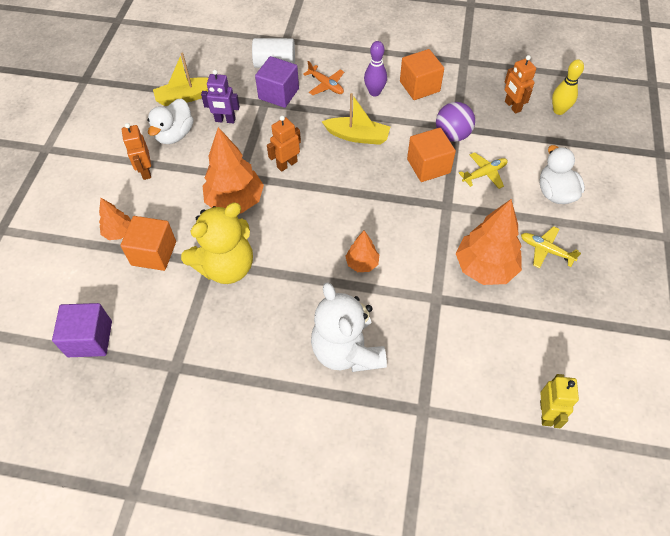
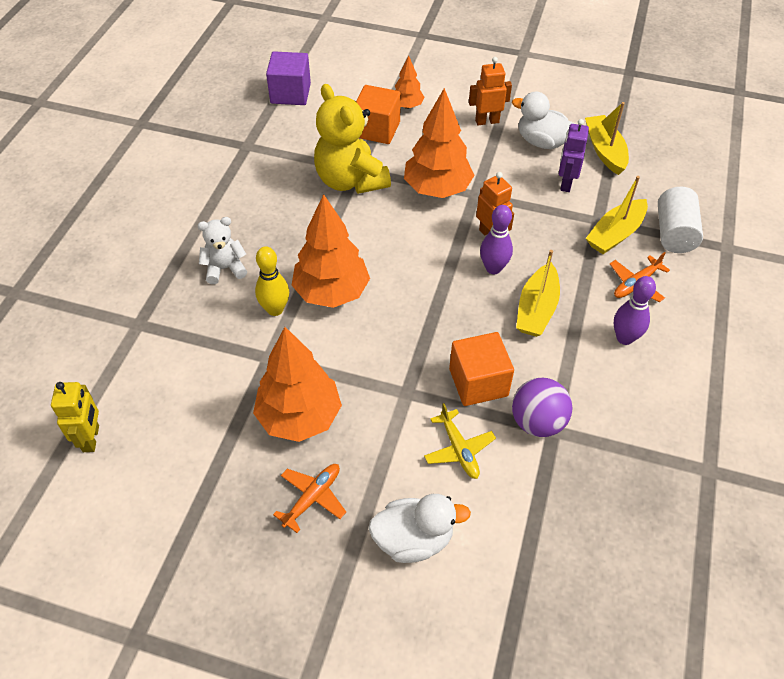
camera: 95 degrees right, 5 degrees down
purple cube [255,56,299,108] -> yellow boat [586,176,648,254]
white teddy bear [311,282,387,372] -> white teddy bear [197,217,247,284], size x0.55
orange tree [345,230,379,272] -> orange tree [291,194,370,308], size x1.89
orange cube [400,49,444,100] -> none
orange robot [505,55,536,114] -> none
yellow plane [521,226,581,268] -> orange plane [273,464,346,533]
yellow robot [540,374,579,428] -> yellow robot turned 105 degrees counterclockwise [51,382,99,452]
yellow bowling pin [552,60,584,115] -> yellow bowling pin moved to [255,246,289,316]
none -> purple bowling pin [480,205,513,274]

